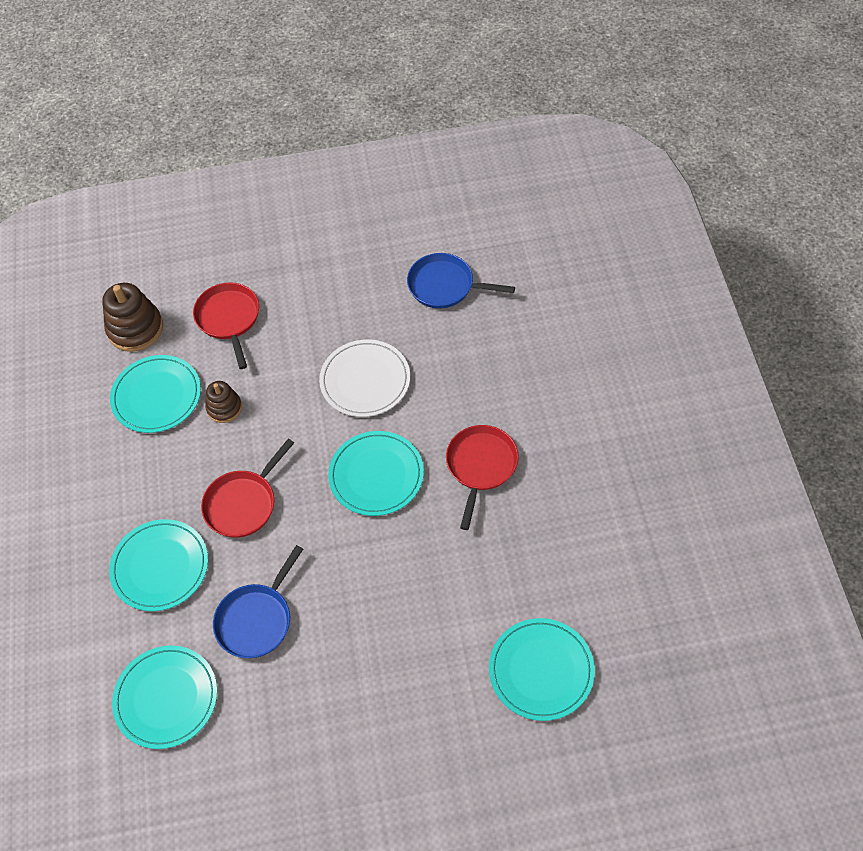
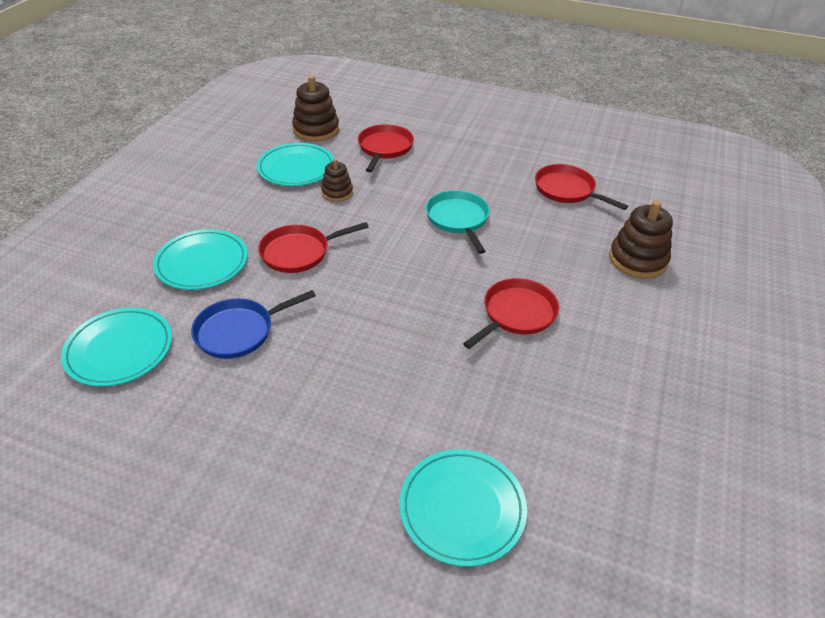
camera: 25 degrees right, 15 degrees down
white plate [319,339,410,417] -> turquoise pan [426,190,490,254]
turquoise plate [328,431,424,516] -> none
blue pan [407,253,515,308] -> red pan [535,164,628,210]
none -> brown stacking toy [609,201,673,279]

